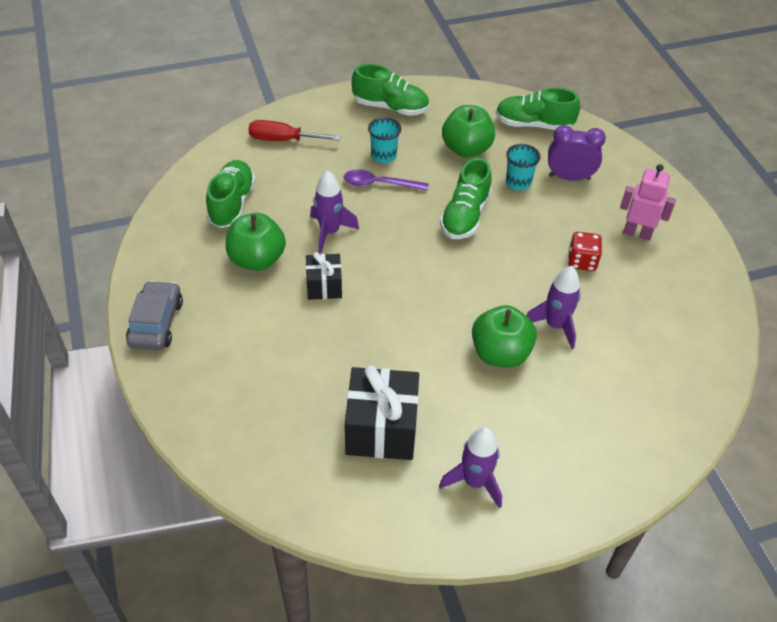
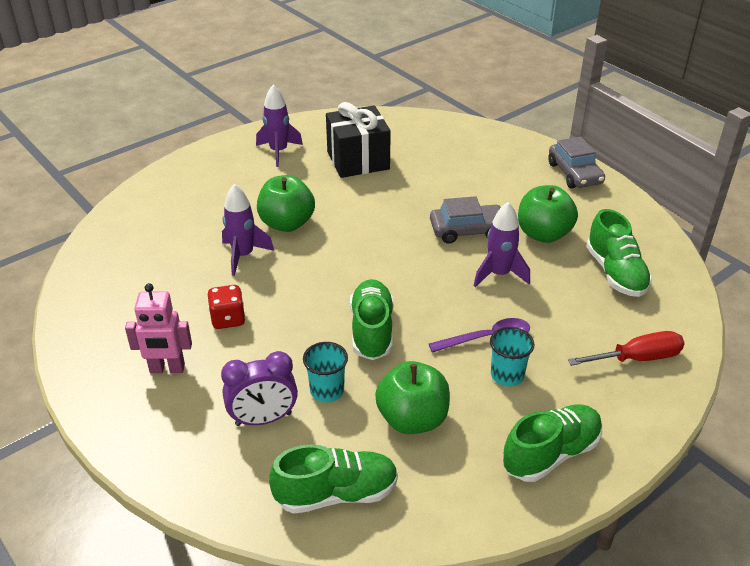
camera: 160 degrees right, 10 degrees down
black gift [306,252,342,300] -> grey car [430,196,501,244]
green shoe [352,64,429,116] -> green shoe turned 150 degrees clockwise [502,404,602,482]

